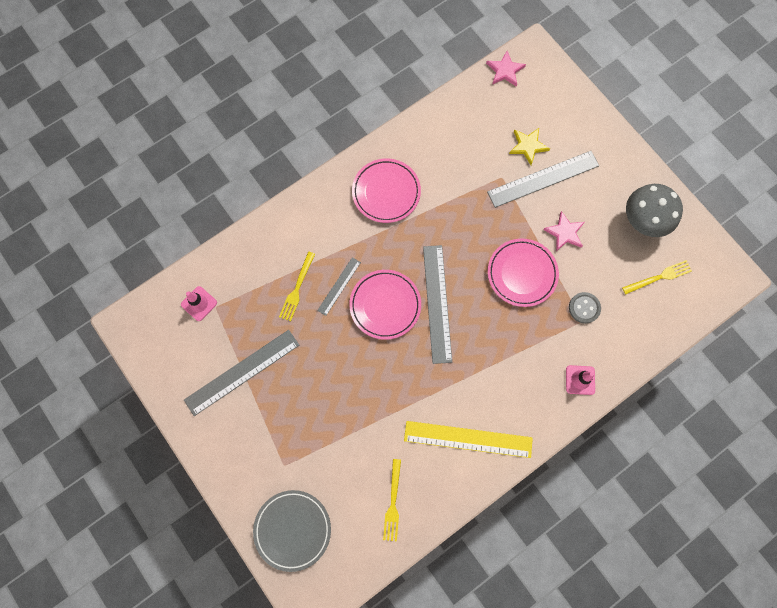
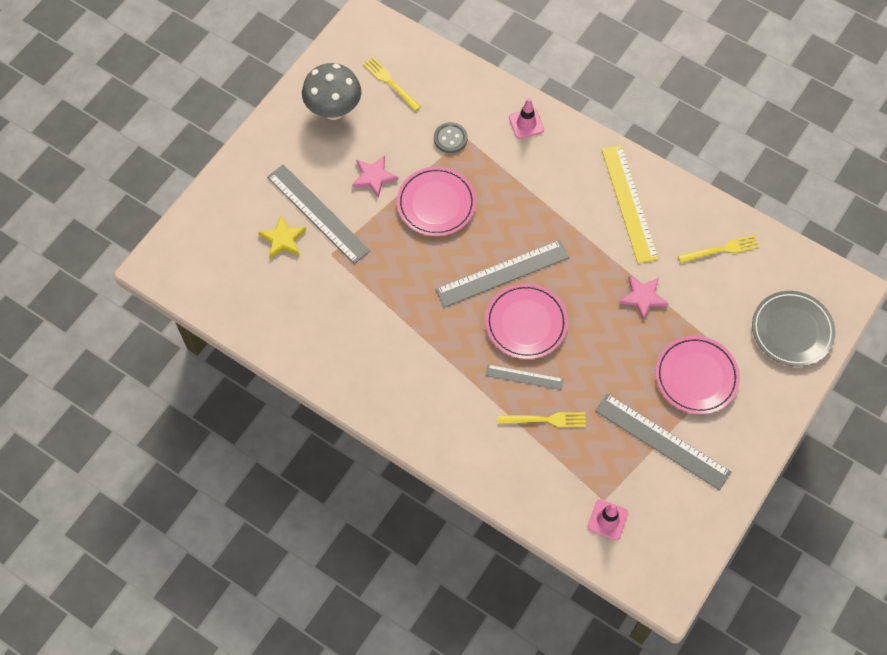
camera: 110 degrees left, 10 degrees down
pink plate [352,158,421,223] -> pink plate moved to [655,336,740,414]
pink star [486,51,526,87] -> pink star moved to [619,276,669,320]

